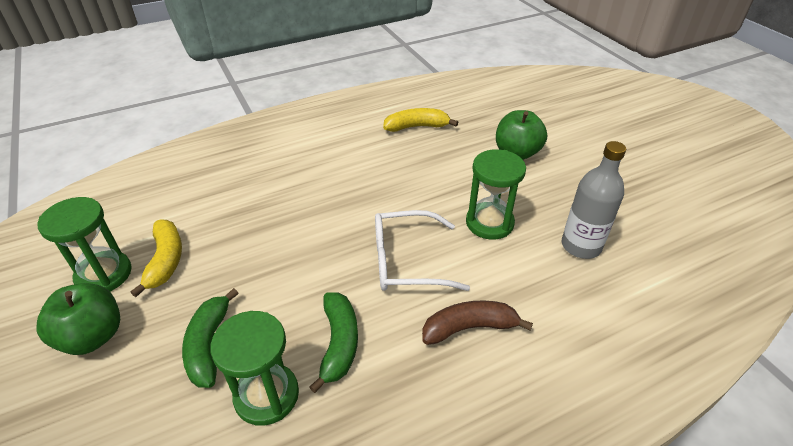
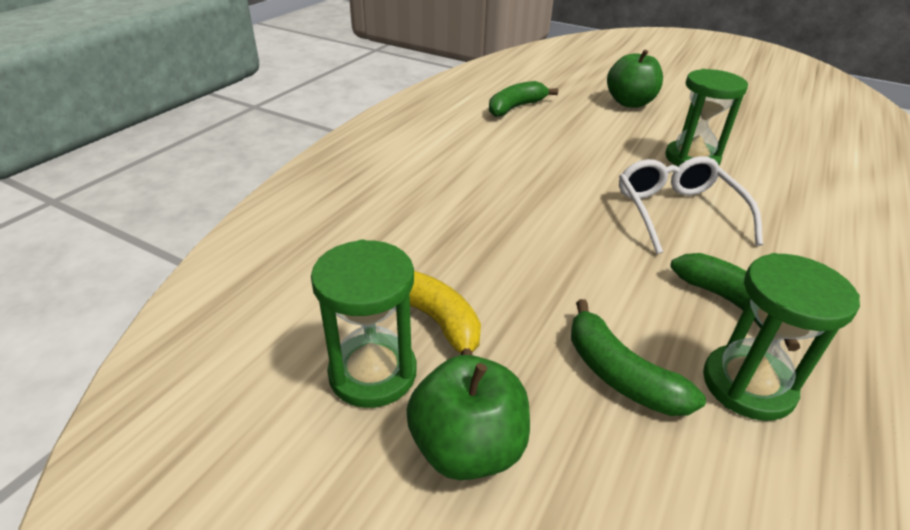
camera: 35 degrees left, 5 degrees down
white glasses [375,210,470,291] -> white glasses turned 120 degrees clockwise [619,156,763,254]
yellow banana [383,108,458,132] -> green banana [489,81,558,117]
brown banana [422,300,533,345] -> none
grey bottle [562,141,626,259] -> none

